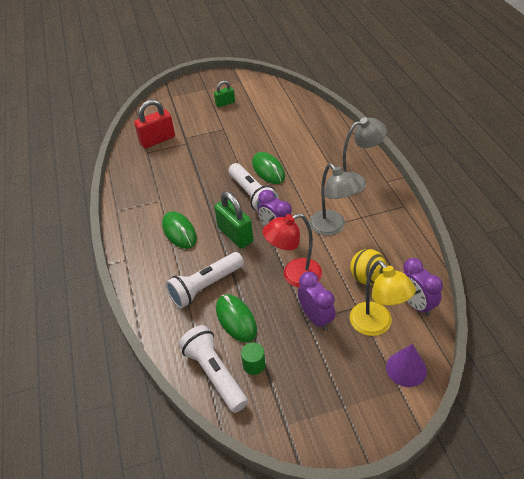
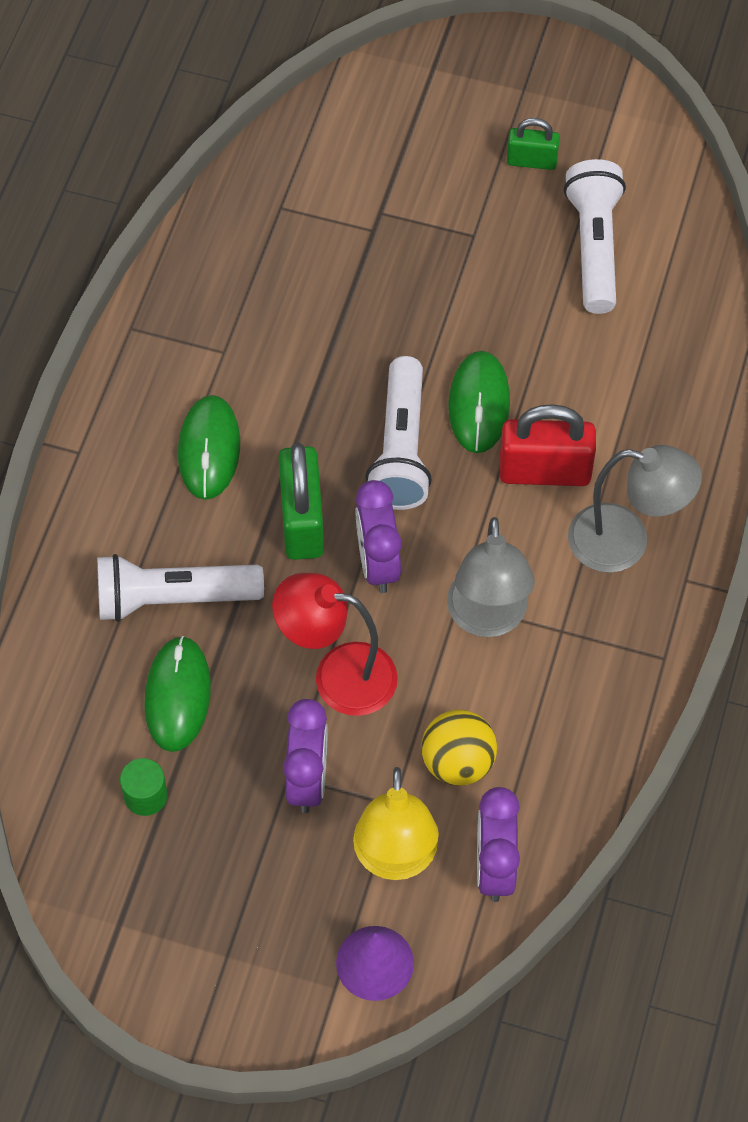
camera: 30 degrees right, 15 degrees up
red padlock [134,99,175,148] -> red padlock moved to [500,404,596,486]
white flashlight [179,325,248,413] -> white flashlight moved to [564,159,626,314]

